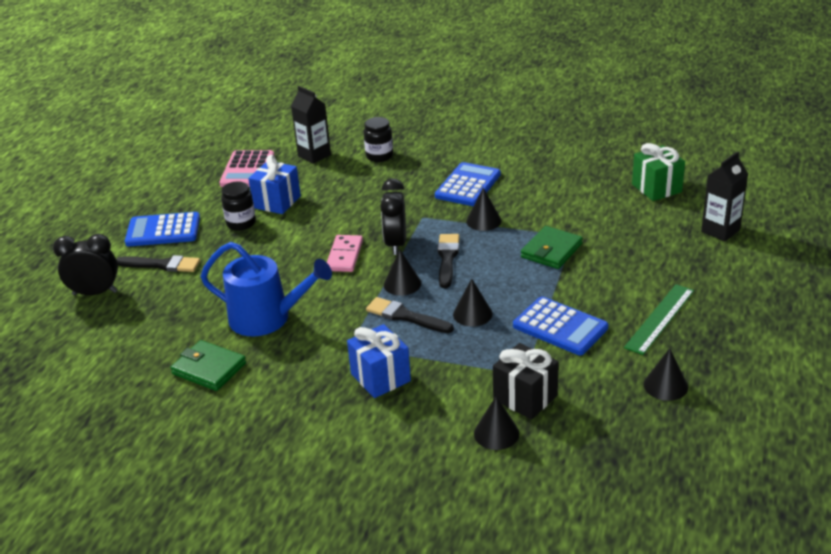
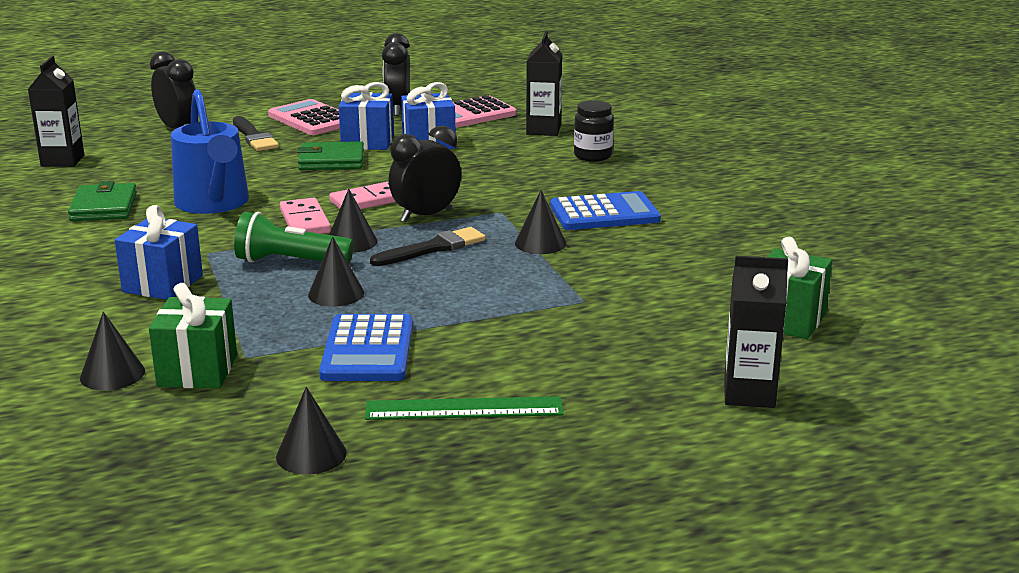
camera: 50 degrees right, 10 degrees down
blue calculator [125,212,200,246] -> pink calculator [268,99,340,135]
black jar [221,182,256,231] -> blue gift [339,82,394,150]
black brush [366,297,454,333] -> green flashlight [234,212,353,264]
black gift [493,343,559,420] -> green gift [149,283,237,389]
green wallet [521,226,583,269] -> green wallet moved to [297,141,364,170]
none -> black carton [28,56,84,167]
none -> pink domino [280,197,331,234]
none -> black clock [382,33,410,116]

